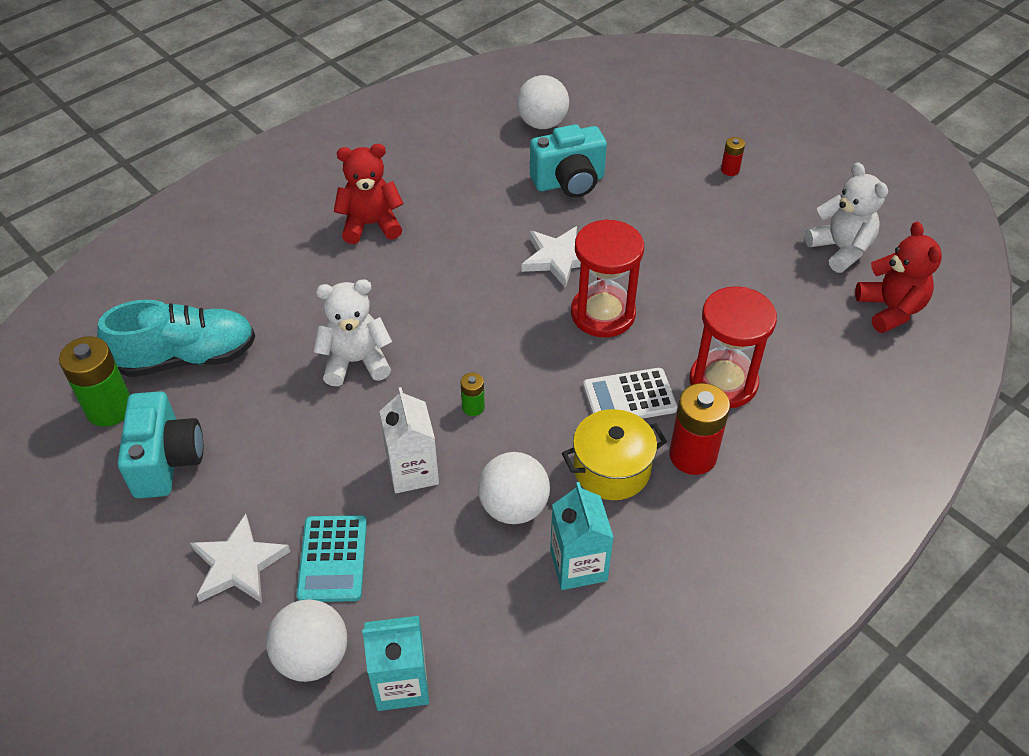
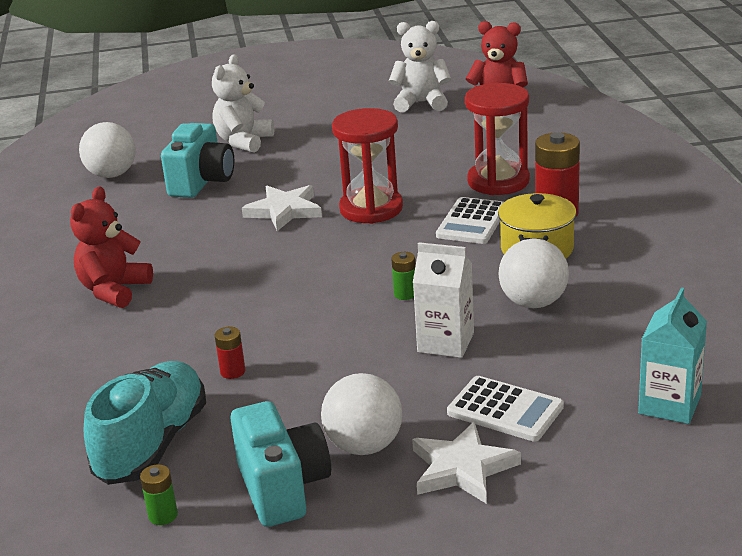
camera: 55 degrees left, 20 degrees down
green battery [59,336,130,427] -> green battery [140,464,178,525], size x0.49
turquoise camera [118,391,203,498] -> turquoise camera turned 45 degrees clockwise [230,401,331,527]
white ball [266,599,347,682] -> white ball moved to [321,373,402,455]
turquoise calculator [296,515,367,602] -> white calculator [447,376,564,442]
white teddy bear [314,280,392,386] -> white teddy bear moved to [212,54,275,153]
turquoise carton [550,482,614,590] -> none
red battery [721,137,745,176] -> red battery moved to [214,327,245,379]

